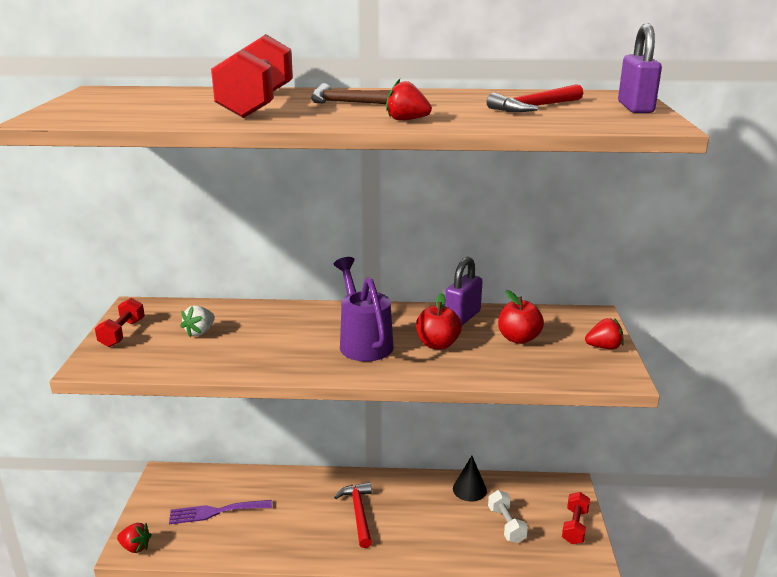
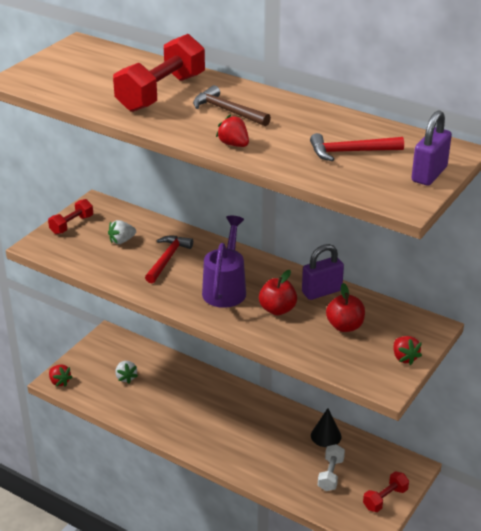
camera: 30 degrees right, 10 degrees up
purple fork [169,500,272,524] -> white strawberry [115,361,138,383]
red hammer [334,482,372,548] -> red hammer moved to [145,236,193,283]
red strawberry [585,318,624,349] -> red strawberry turned 45 degrees clockwise [393,336,422,365]

